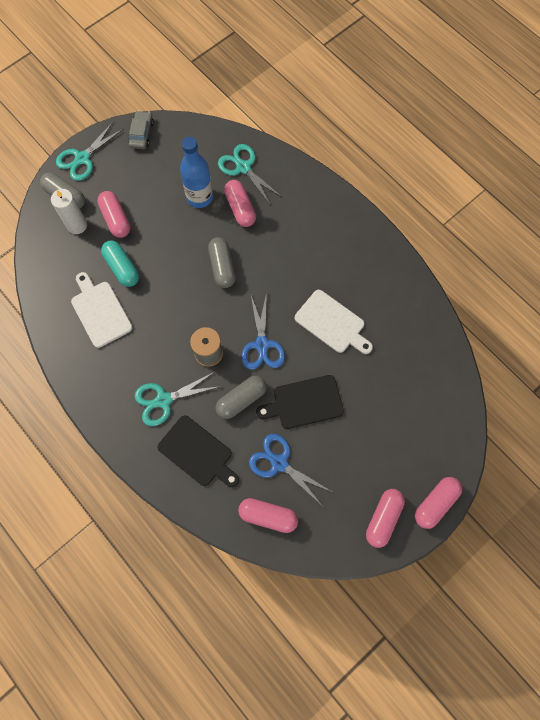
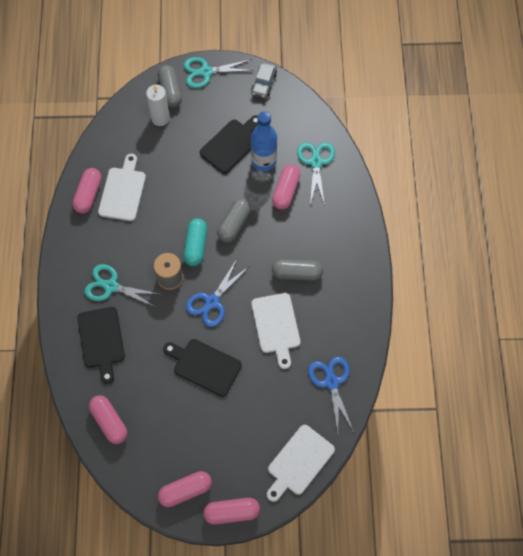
camera: 40 degrees right, 5 degrees down
pink capsule [97,191,130,238] -> pink capsule moved to [72,168,102,213]
turquoise capsule [101,241,139,287] -> turquoise capsule moved to [183,218,207,266]
grey car [128,111,154,149] -> grey car turned 150 degrees clockwise [251,62,277,98]
grey capsule [215,376,267,419] -> grey capsule moved to [272,259,323,281]
blue scissors [249,434,334,505] -> blue scissors moved to [308,356,354,432]
none -> black cutting board [200,115,258,174]
none -> white cutting board [267,425,335,502]

